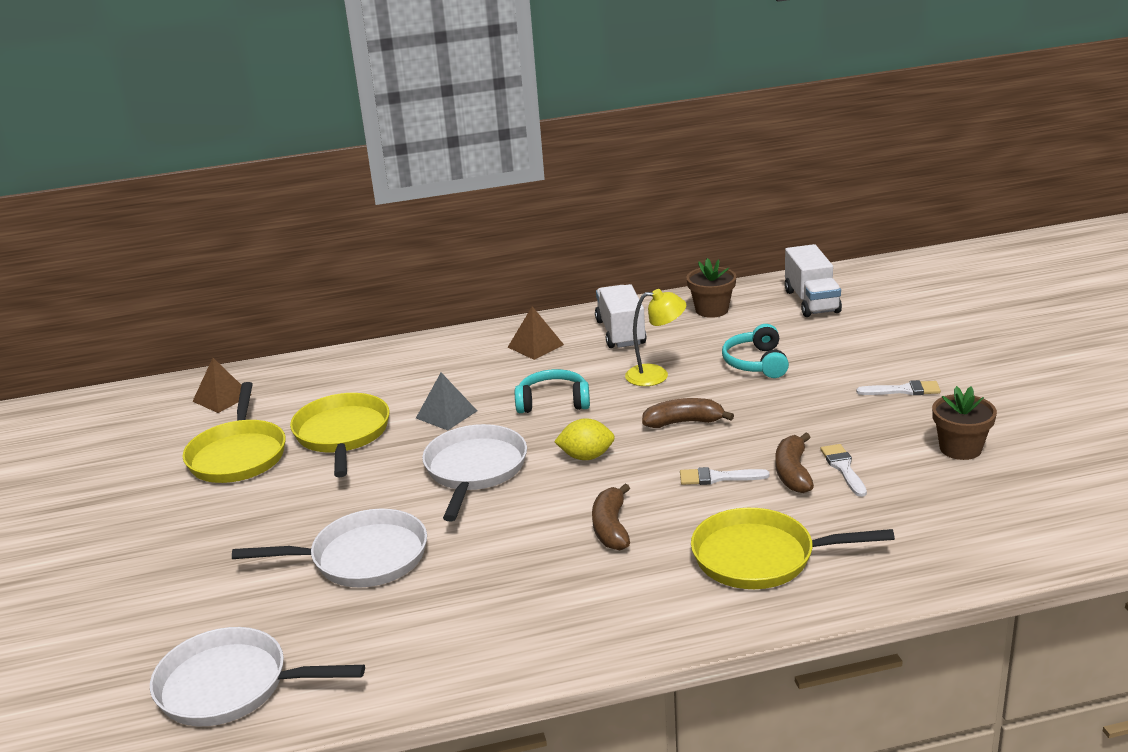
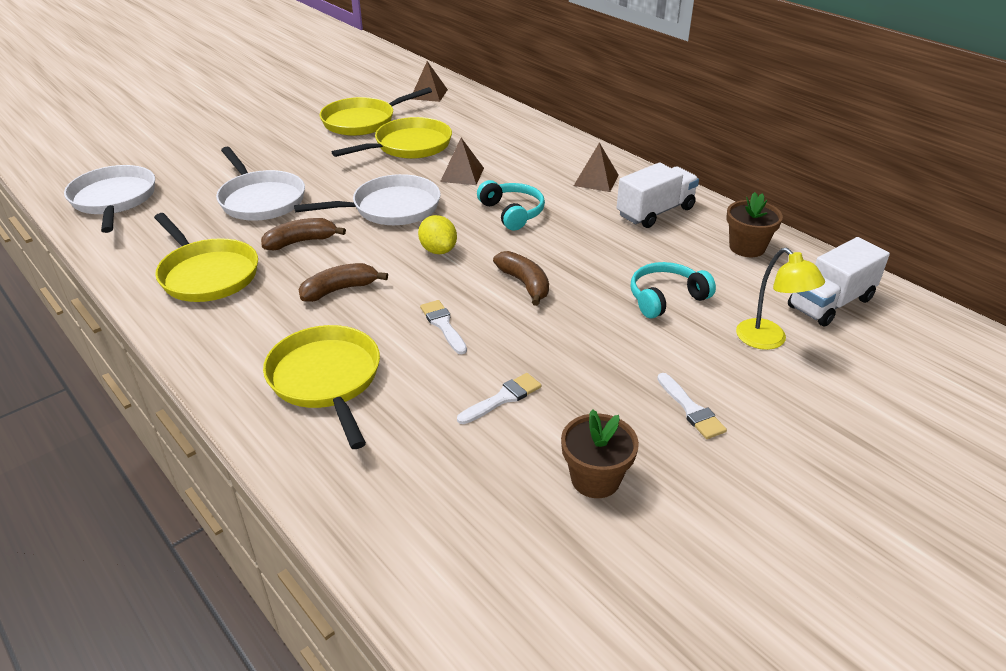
camera: 60 degrees right, 10 degrees up
grey pyramid [416,373,477,431] -> brown pyramid [440,138,484,185]
yellow lamp [625,289,686,386] -> yellow lamp moved to [736,248,825,350]
brown banana [775,433,814,493] -> brown banana moved to [261,218,346,250]
none -> yellow pan [154,213,258,302]

